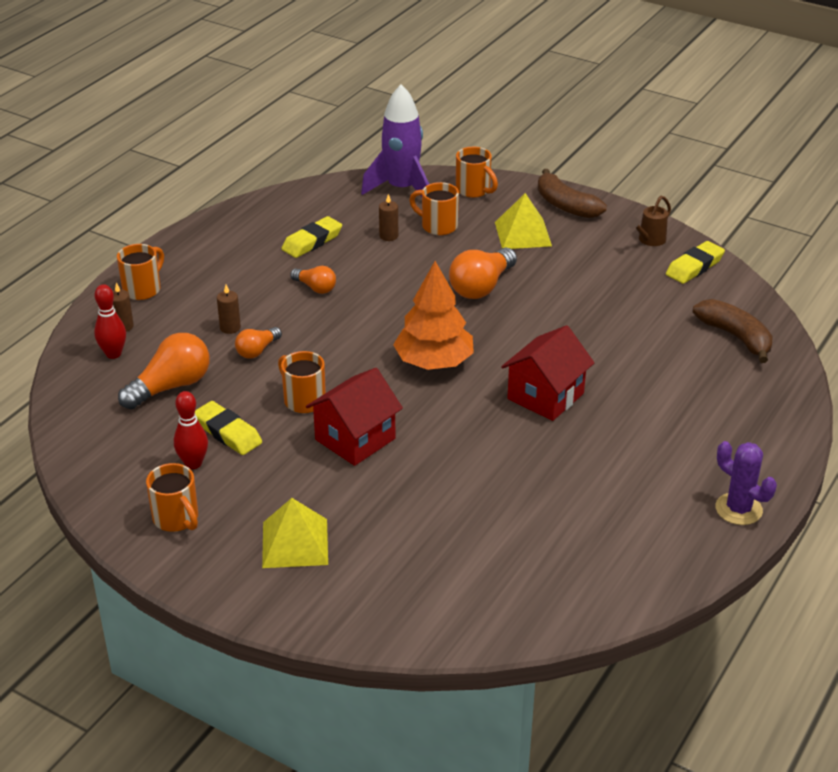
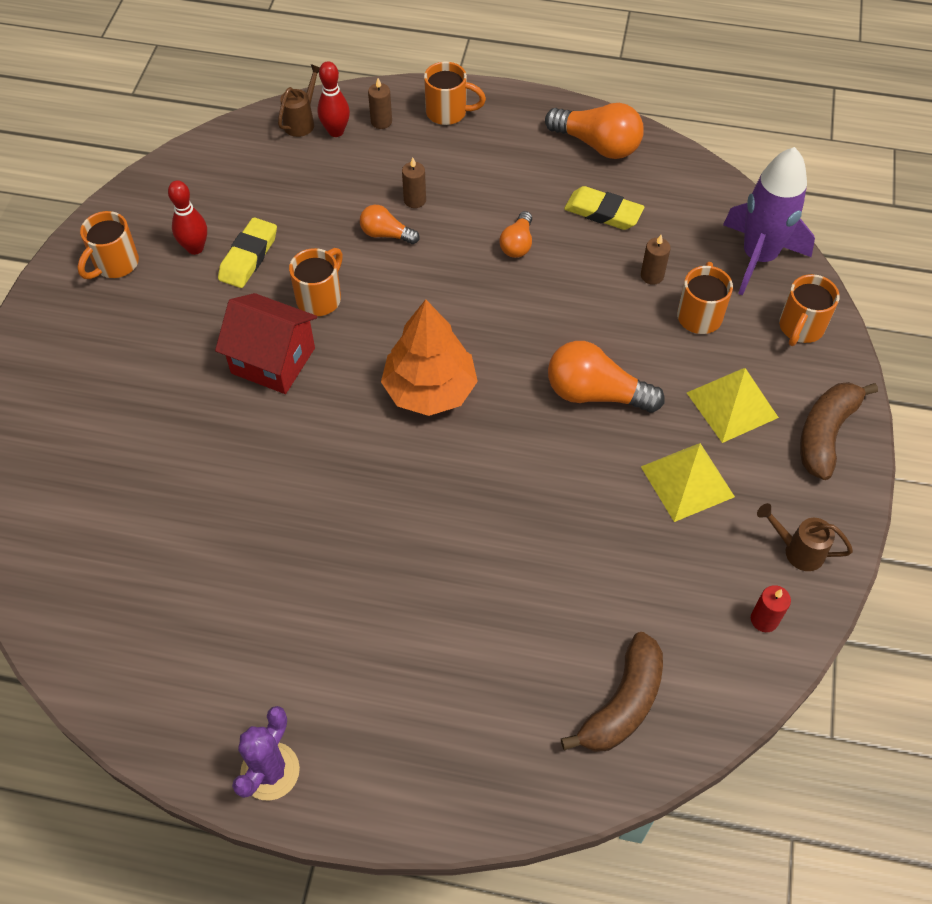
camera: 70 degrees right, 20 degrees up
orange light bulb [118,333,210,409] -> orange light bulb moved to [545,103,644,159]
yellow pyramid [262,498,328,568] -> yellow pyramid moved to [641,443,735,522]
red house [501,325,594,421] -> none
yellow eraser [666,241,725,284] -> red candle [751,585,791,632]
none -> brown watering can [278,64,320,137]

